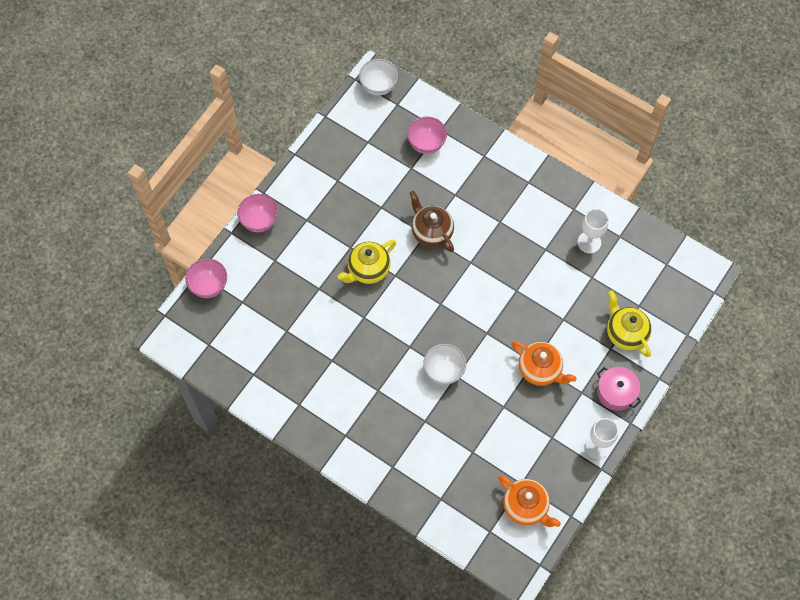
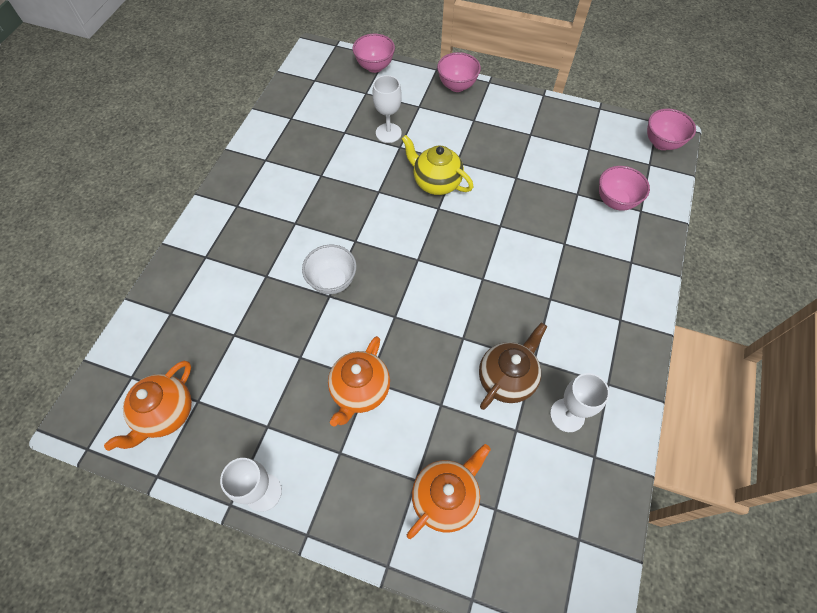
camera: 75 degrees right, 5 degrees down
white bowl [359,59,398,95] -> pink bowl [647,109,696,150]
brown teapot [410,191,454,252] -> brown teapot moved to [479,323,547,410]
pink pot [597,367,641,411] -> none
yellow teapot [607,290,652,357] -> orange teapot [407,444,491,539]
none -> white goblet [372,75,402,143]

